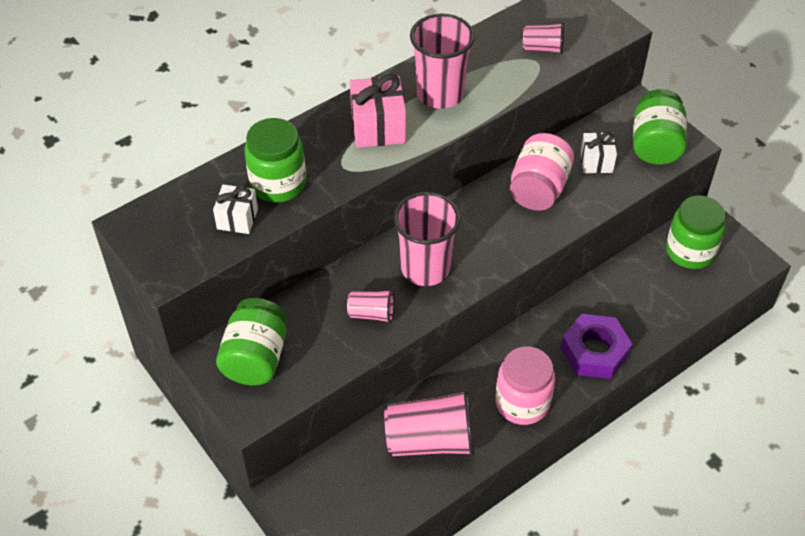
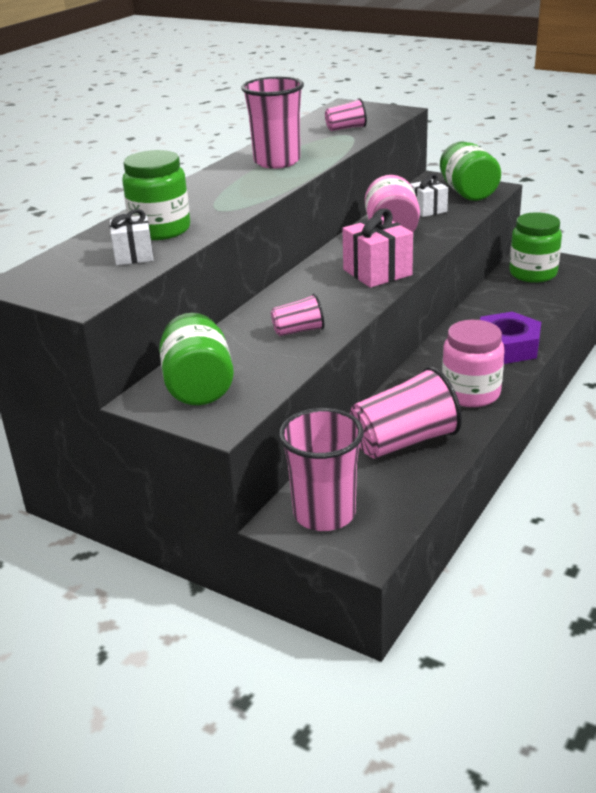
camera: 20 degrees left, 20 degrees down
pink gift [350,74,406,148] -> pink gift moved to [342,208,413,288]
pink cup [393,192,461,286] -> pink cup moved to [279,408,364,531]

